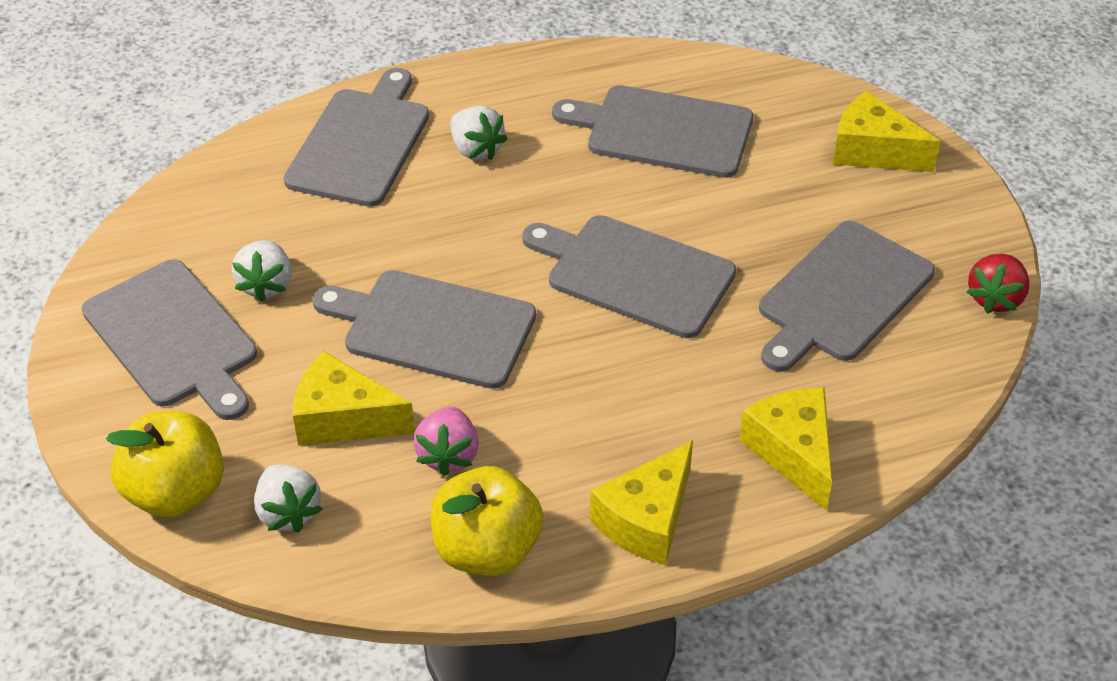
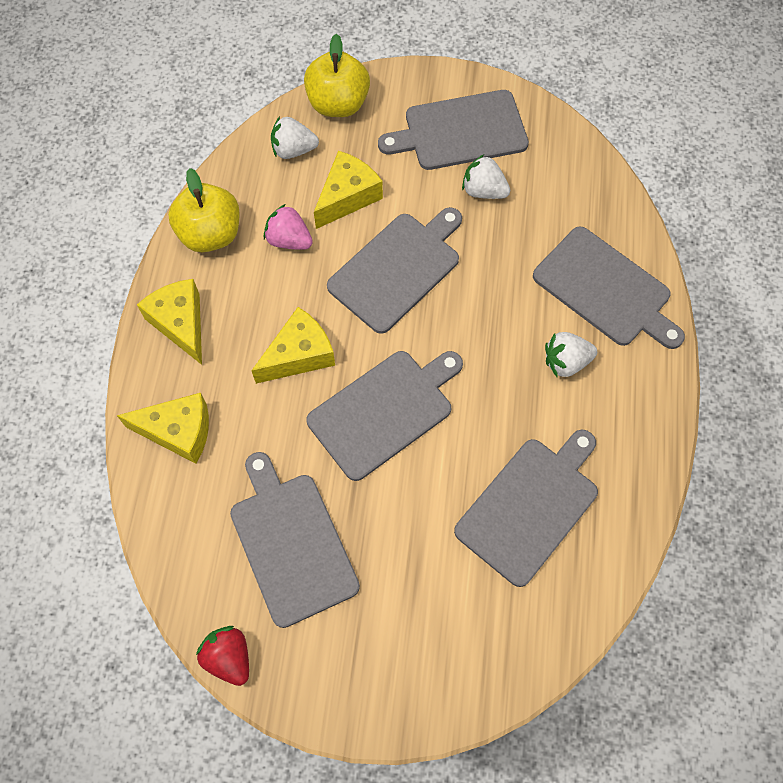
camera: 115 degrees right, 20 degrees up
yellow cheese [833,91,941,172] -> yellow cheese moved to [251,307,335,384]

